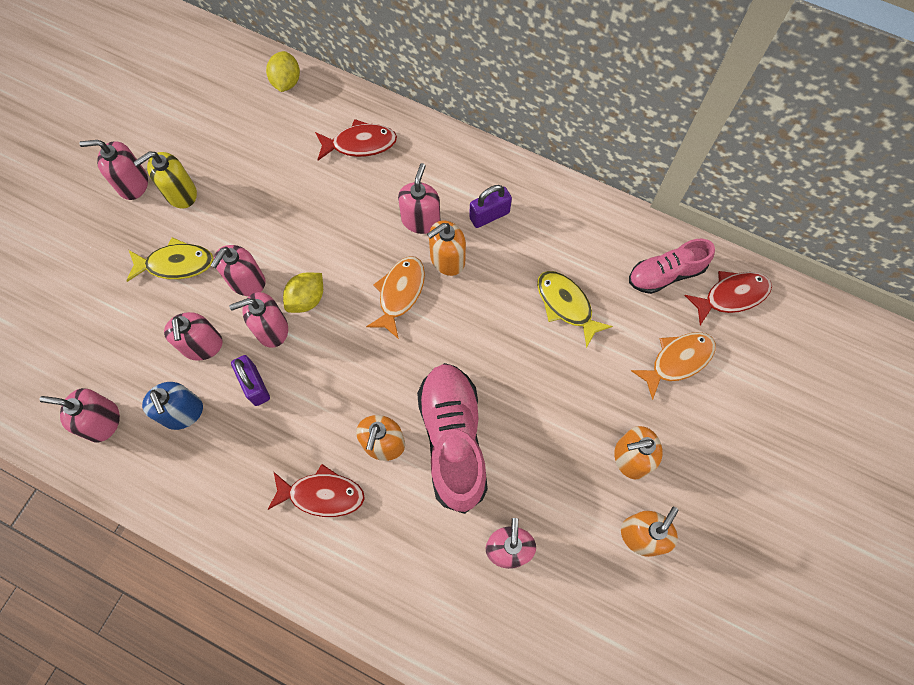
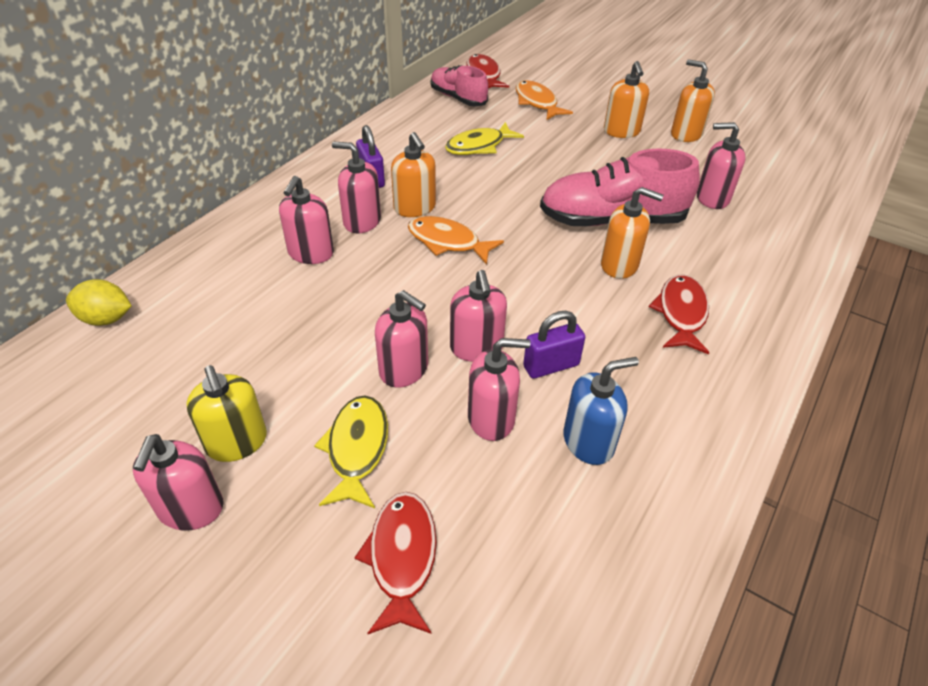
camera: 85 degrees left, 25 degrees down
pink soap dispenser [40,388,120,442] -> pink soap dispenser moved to [279,176,334,264]
yellow lemon [283,273,323,313] -> none
red fish [315,119,397,160] -> red fish moved to [354,492,437,634]
pink shoe [629,239,715,294] -> pink shoe turned 150 degrees clockwise [431,65,488,106]

